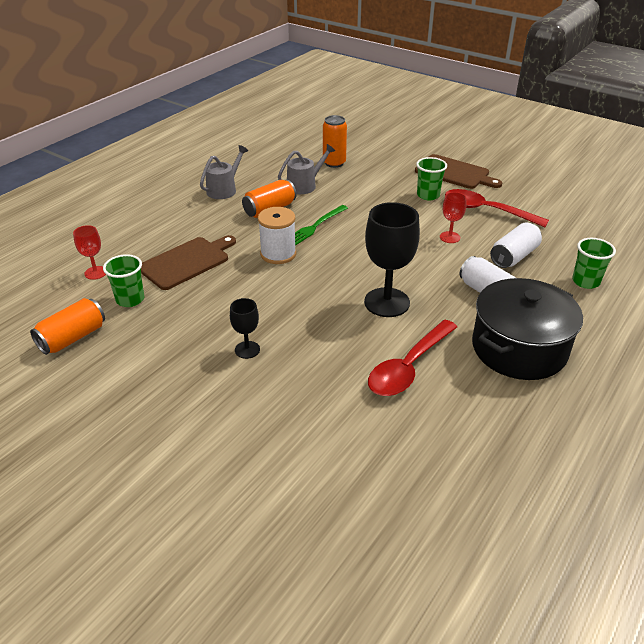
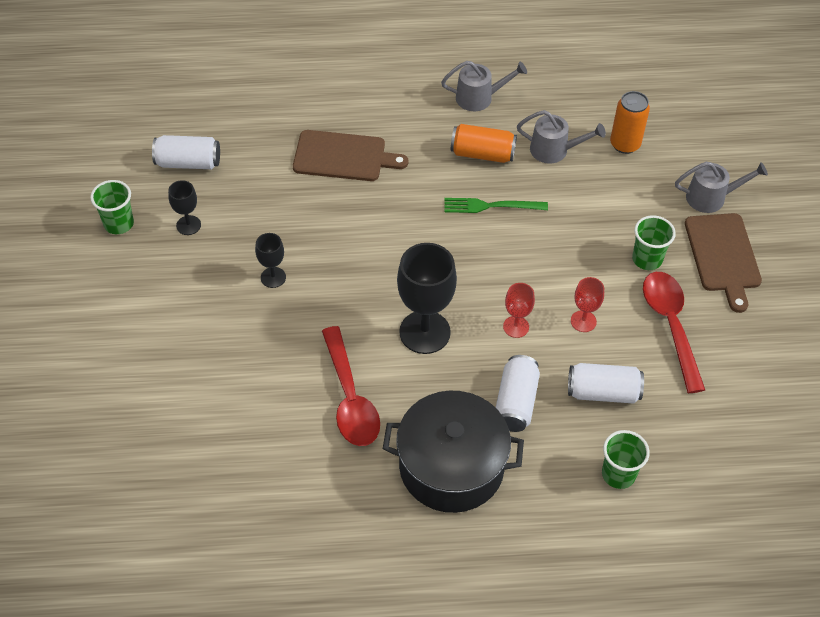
camera: 50 degrees right, 15 degrees up
orange can [30,298,105,355] -> white can [152,135,220,169]
red goblet [73,225,106,280] -> red goblet moved to [503,283,535,338]
green cup [103,254,144,307] -> green cup moved to [90,180,134,234]
white spool [258,207,296,264] -> none
red spoon [368,319,457,396] -> red spoon turned 105 degrees counterclockwise [322,326,380,446]
none -> black goblet [168,180,201,235]
none -> grey watering can [675,162,768,213]

